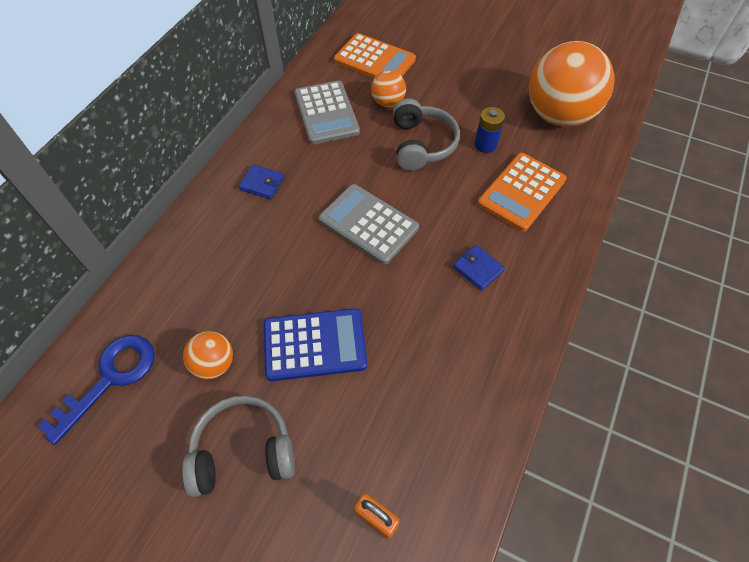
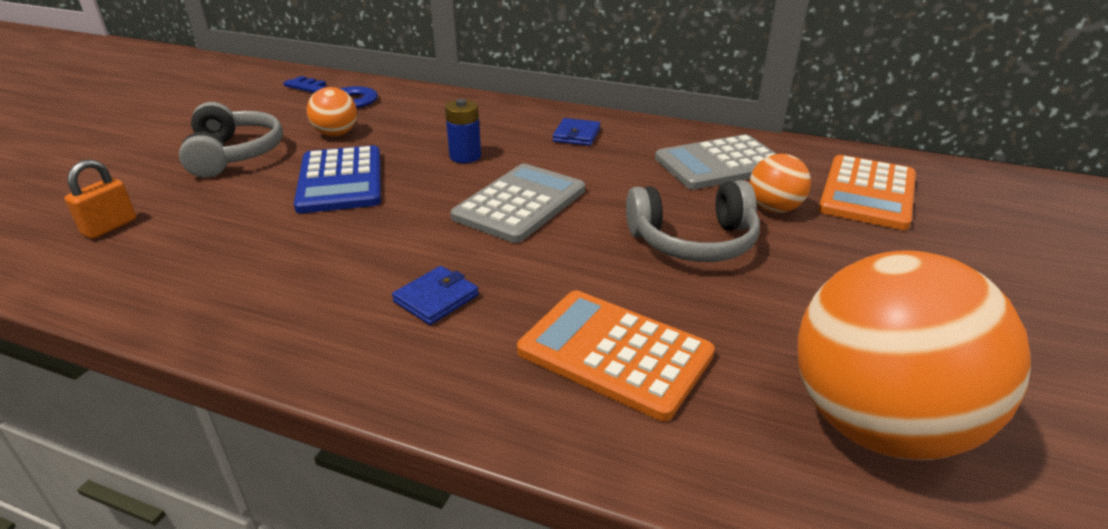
camera: 85 degrees right, 25 degrees down
blue battery [475,107,505,153] -> blue battery moved to [445,99,481,163]

